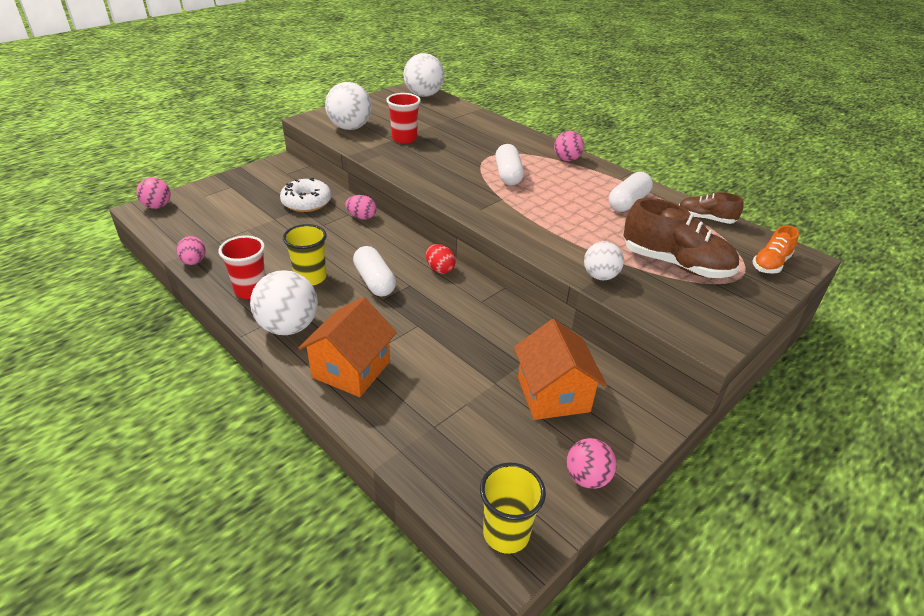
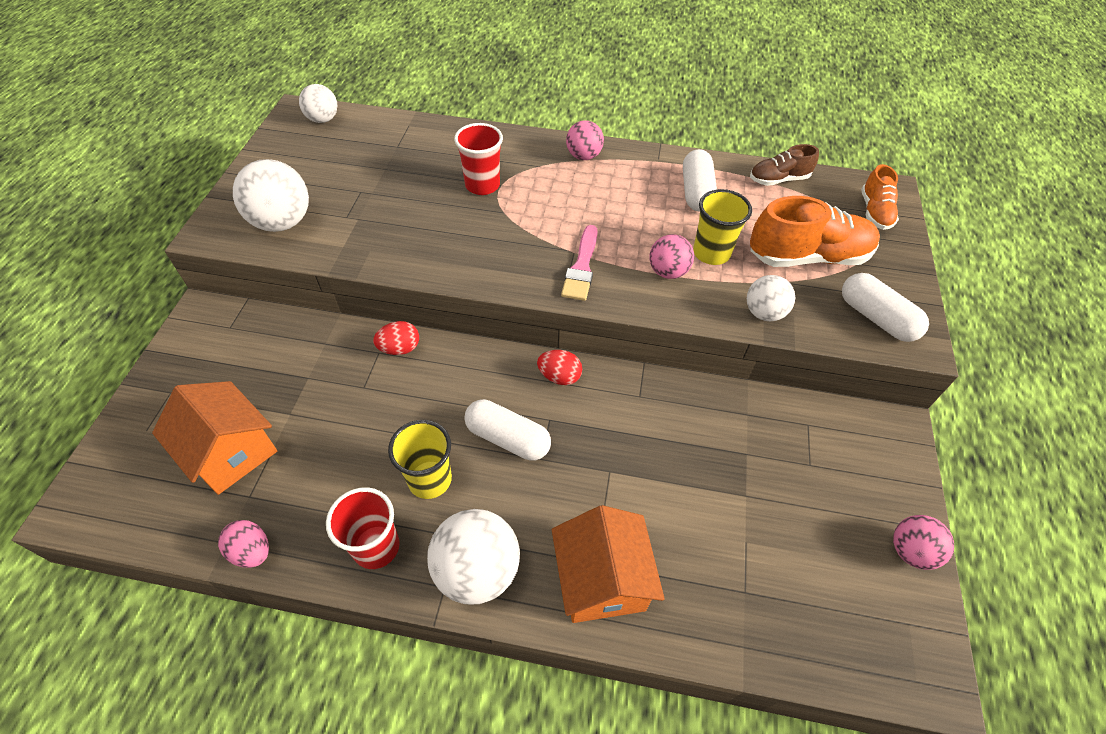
camera: 35 degrees left, 15 degrees up
pink ball [136,177,171,209] -> pink ball moved to [649,234,694,279]
white donut [280,178,331,212] -> none
pink egg [345,195,377,220] -> red egg [373,321,419,355]
red cup [386,93,421,144] -> red cup moved to [454,123,503,195]
white ball [403,53,445,97] -> white ball [299,84,337,123], size x0.61
yellow cup [480,462,546,554] -> yellow cup moved to [693,189,752,265]
white capsule [495,144,524,185] -> white capsule moved to [842,273,929,342]
orange house [514,319,607,420] -> orange house moved to [152,381,277,495]
brown shoe [624,198,739,278] -> orange shoe [750,196,880,267]
none -> pink brush [561,225,597,301]

